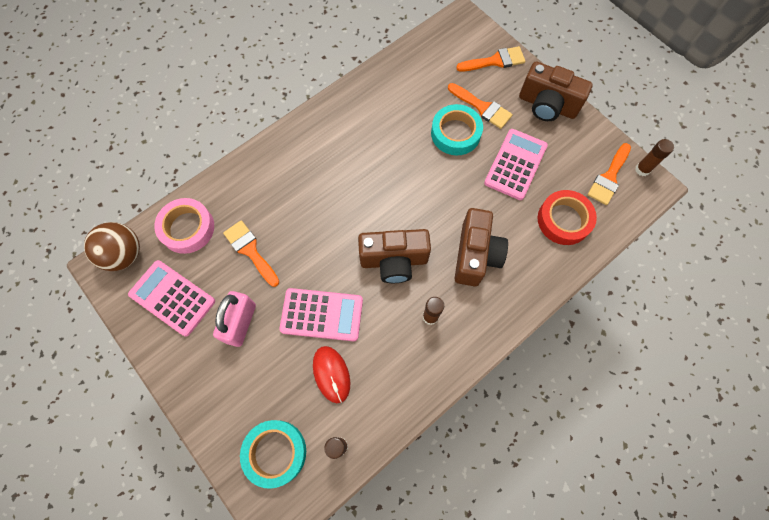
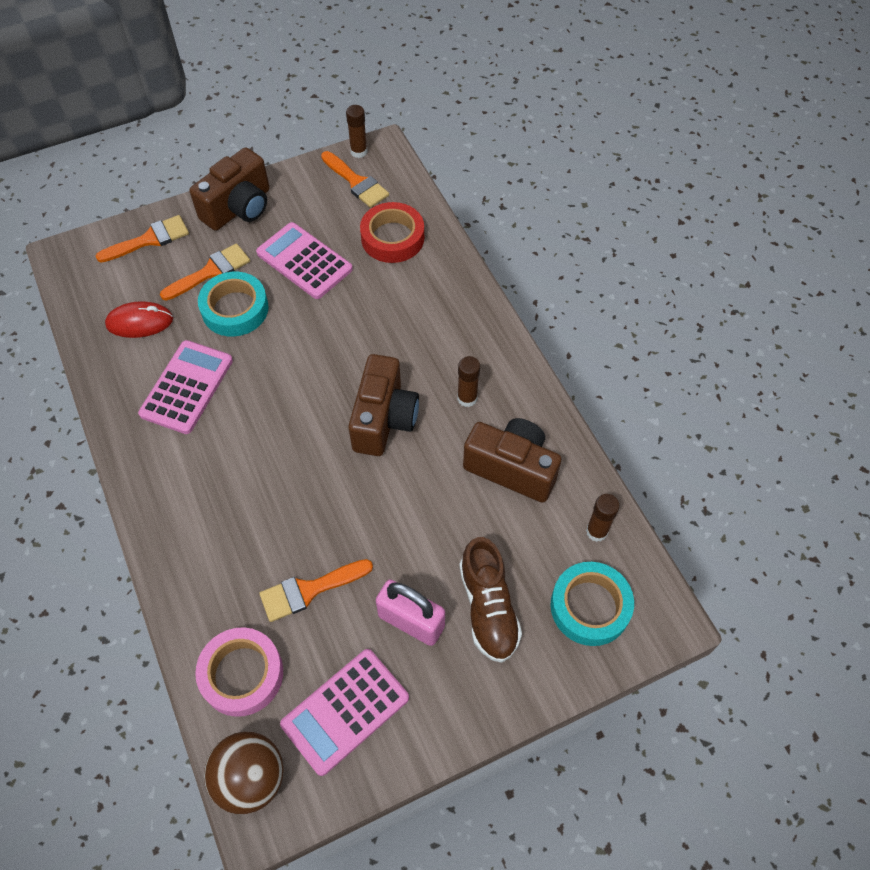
camera: 75 degrees left, 10 degrees down
pink calculator [279,288,363,341] -> pink calculator moved to [138,340,233,434]
red mouse [313,346,350,403] -> red mouse moved to [105,301,173,338]
brown camera [454,208,508,286] -> brown camera moved to [463,418,561,503]
orange brush [456,46,525,72] -> orange brush turned 60 degrees clockwise [96,215,189,262]
none -> brown shoe [459,537,522,663]

